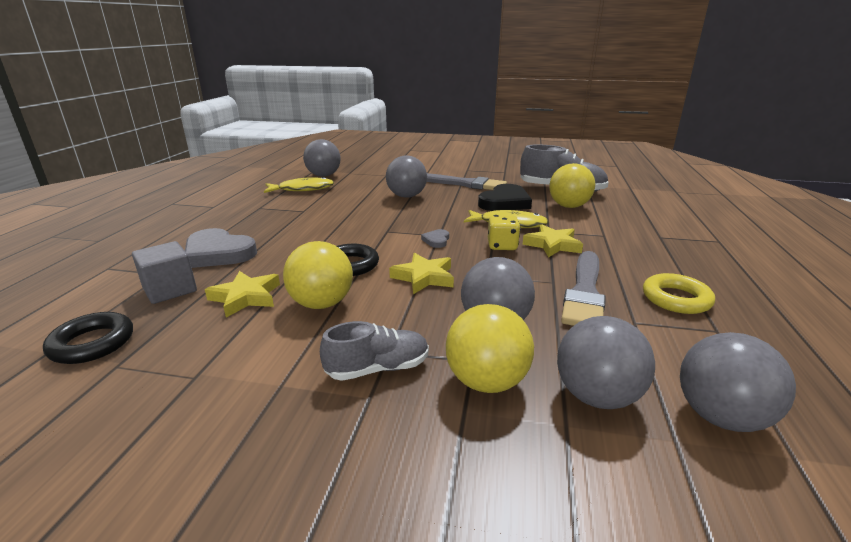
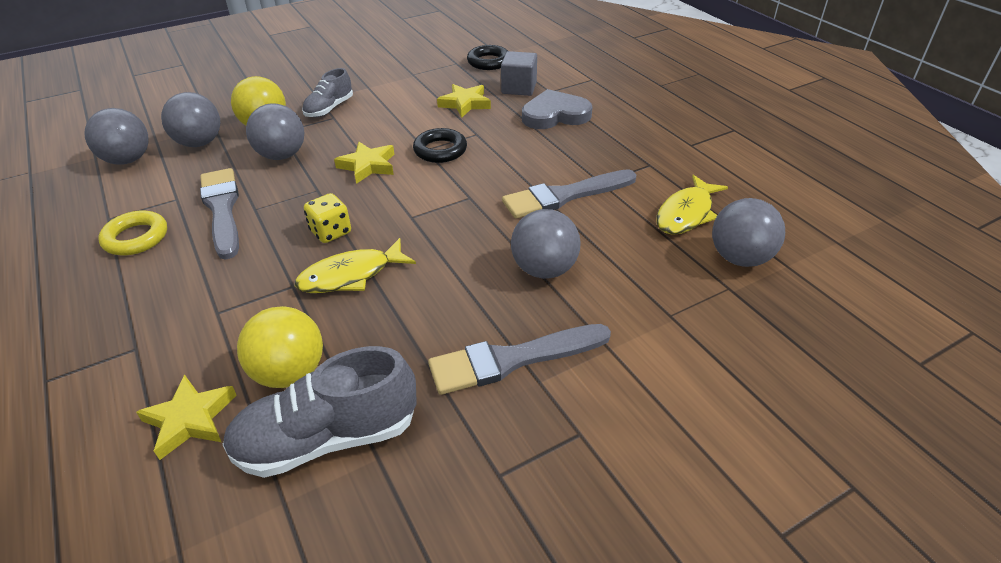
camera: 140 degrees right, 15 degrees up
yellow ball [283,241,353,309] -> none
grey heart [421,229,449,248] -> none
black heart [478,184,532,211] -> none
yellow star [522,224,583,257] -> yellow star moved to [136,375,237,460]
none -> grey brush [502,169,637,218]

